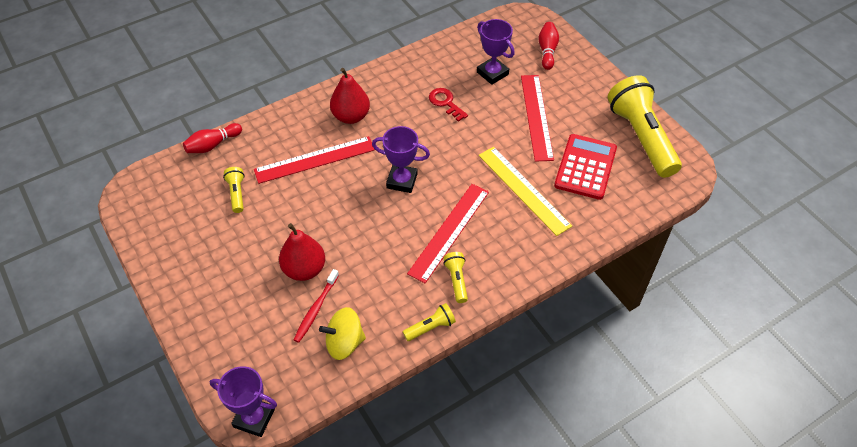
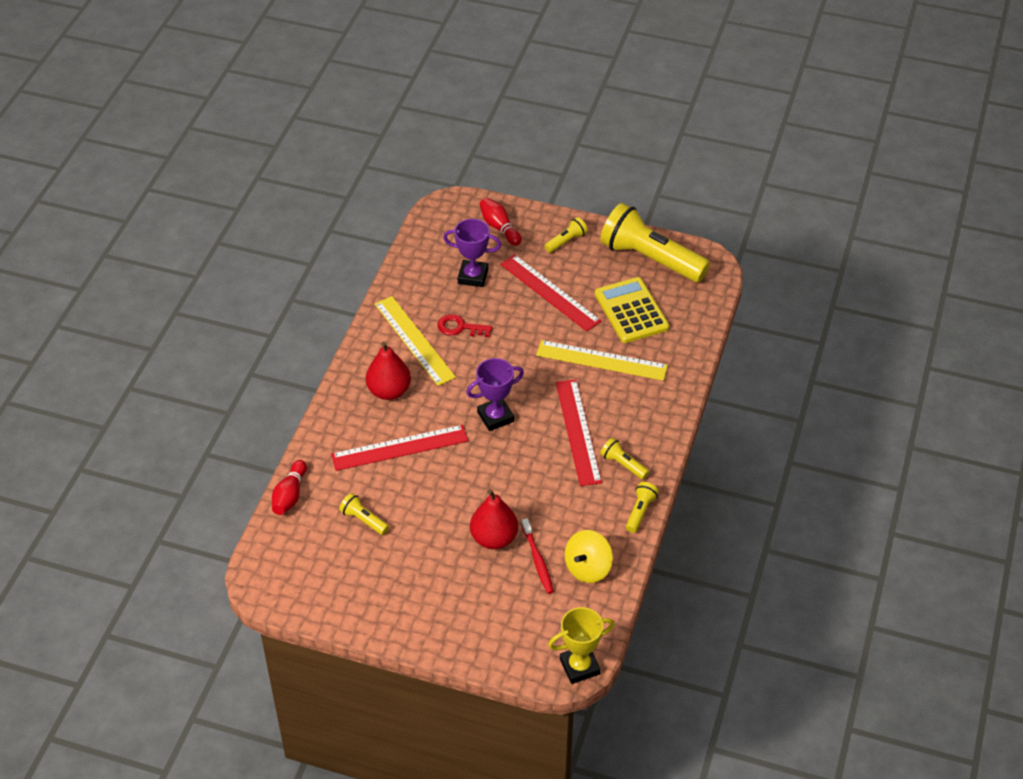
camera: 40 degrees left, 5 degrees down
purple trophy [210,366,277,437] -> yellow trophy [548,607,615,684]
red ruler [254,136,375,184] -> red ruler turned 45 degrees clockwise [331,425,469,471]
red calculator [554,134,617,200] -> yellow calculator [595,277,669,343]
none -> yellow ruler [375,296,456,386]
none -> yellow flashlight [544,217,588,253]

